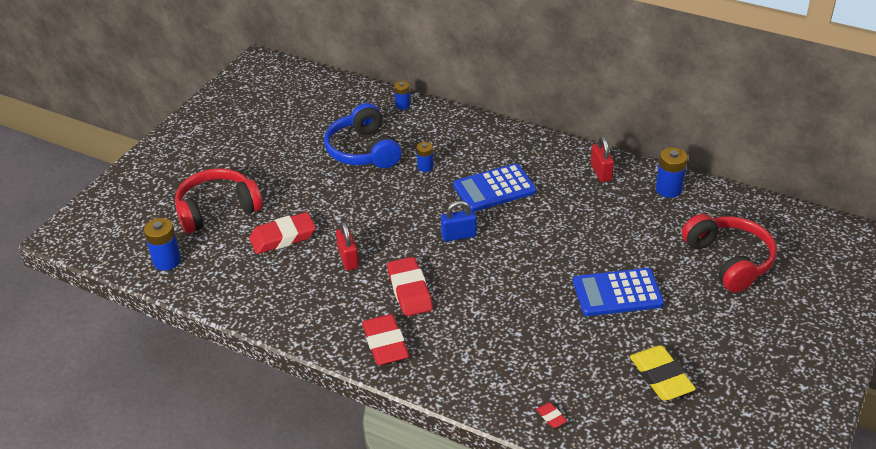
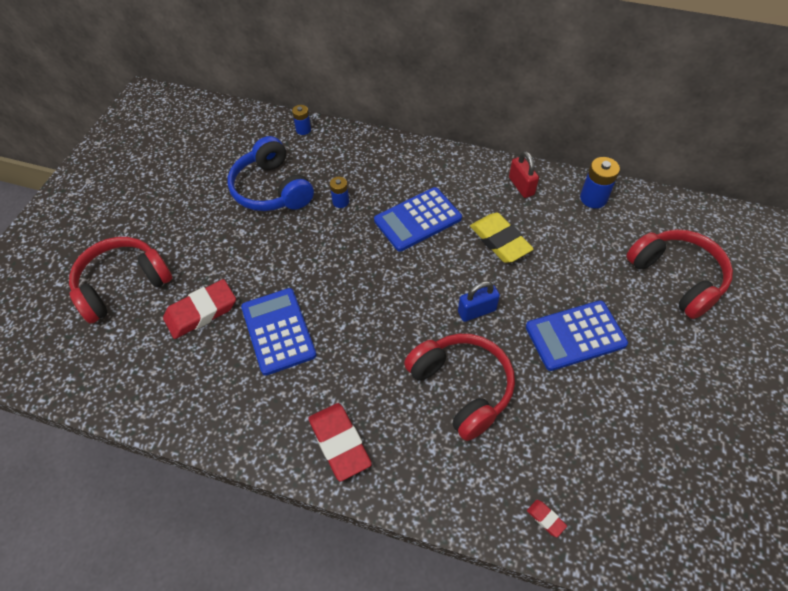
camera: 10 degrees left, 15 degrees up
blue battery [144,218,181,271] -> none
red padlock [336,222,359,271] -> blue calculator [241,288,317,376]
red eraser [387,257,433,316] -> none
blue padlock [441,201,477,241] -> blue padlock moved to [458,281,500,322]
yellow eraser [630,345,696,400] -> yellow eraser moved to [470,213,534,263]
none -> red headphones [404,334,515,441]

